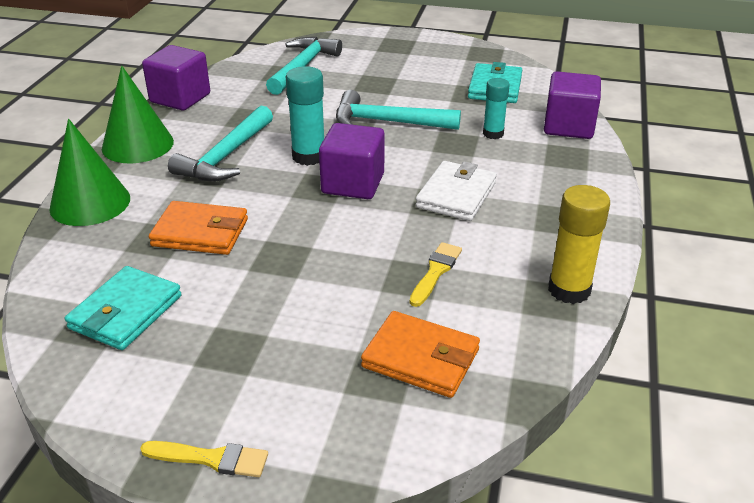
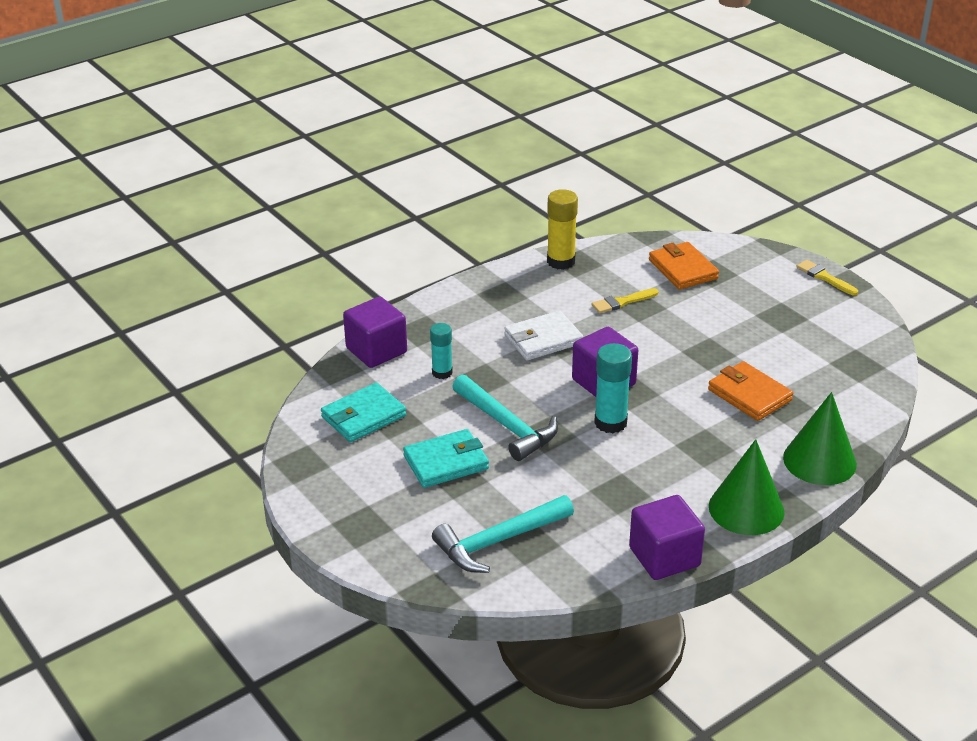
camera: 140 degrees left, 0 degrees up
turquoise wallet [65,266,181,350] -> turquoise wallet moved to [403,429,489,488]
turquoise hammer [168,106,273,181] -> none

